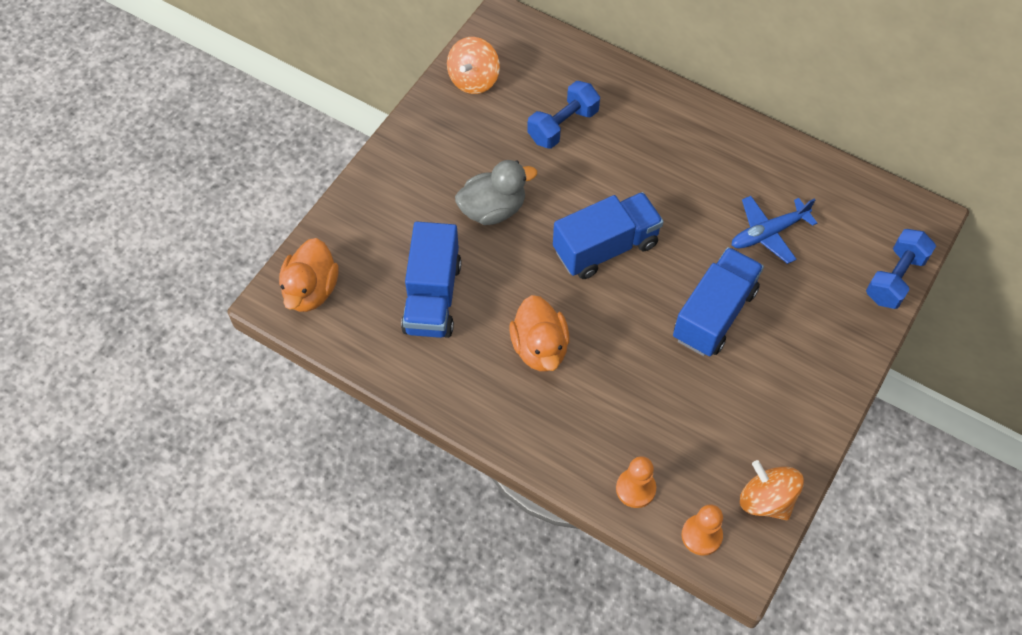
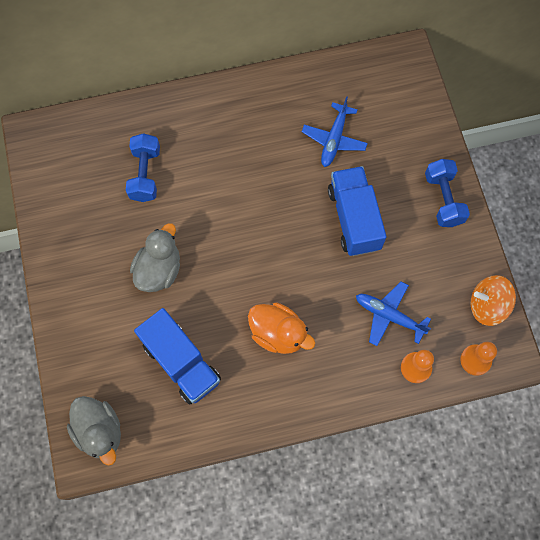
camera: 45 degrees left, 10 degrees up
orange duck [279,238,339,312] -> grey duck [67,396,121,466]
orange spinning top [447,37,500,94] -> none
blue truck [553,192,664,279] -> none
blue dumbbell [866,229,936,309] -> blue dumbbell moved to [425,159,470,227]
none -> blue plane [356,282,431,346]

